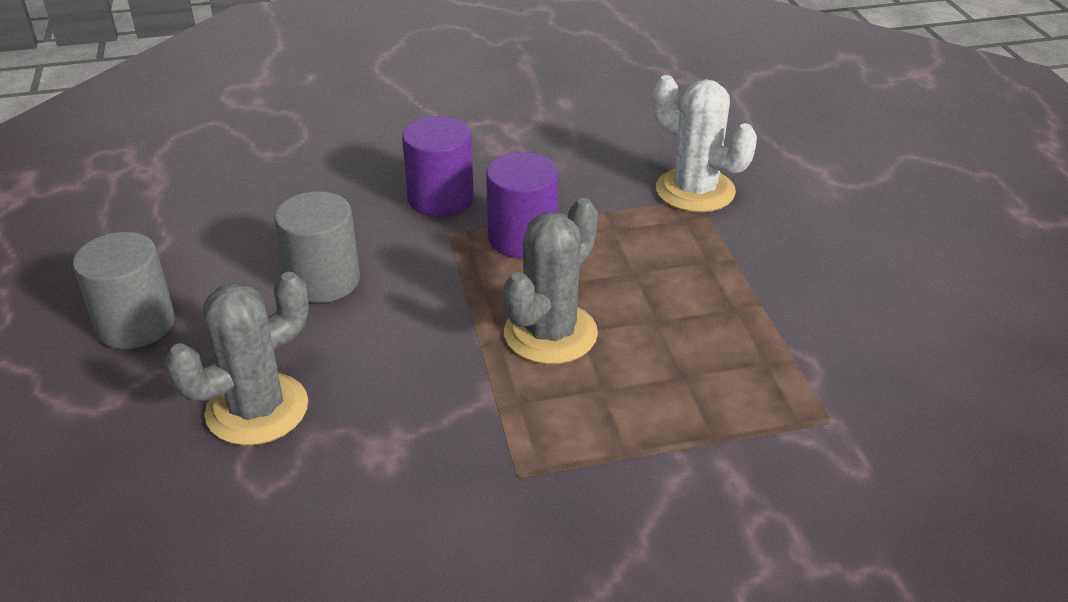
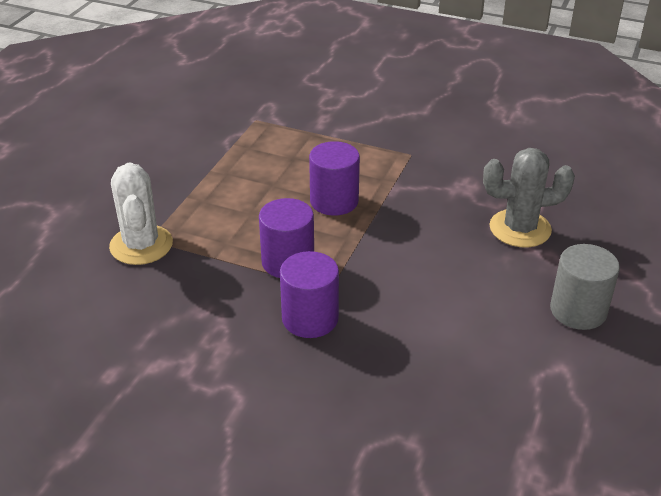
camera: 145 degrees left, 0 degrees up
grey cylinder [274,191,360,303] -> none
grey cactus [503,198,598,364] -> purple cylinder [309,141,360,216]

